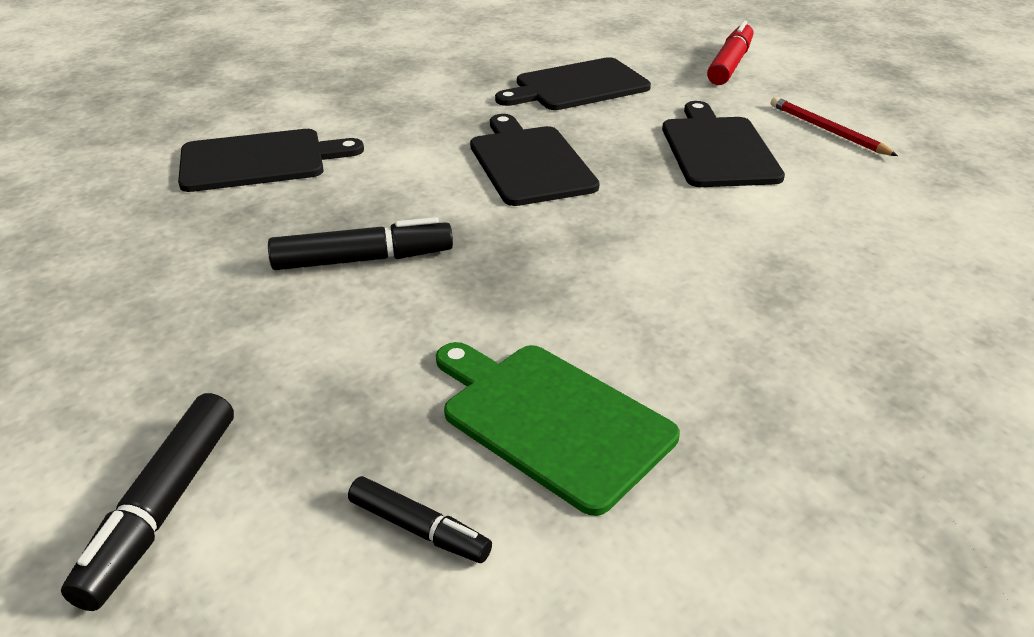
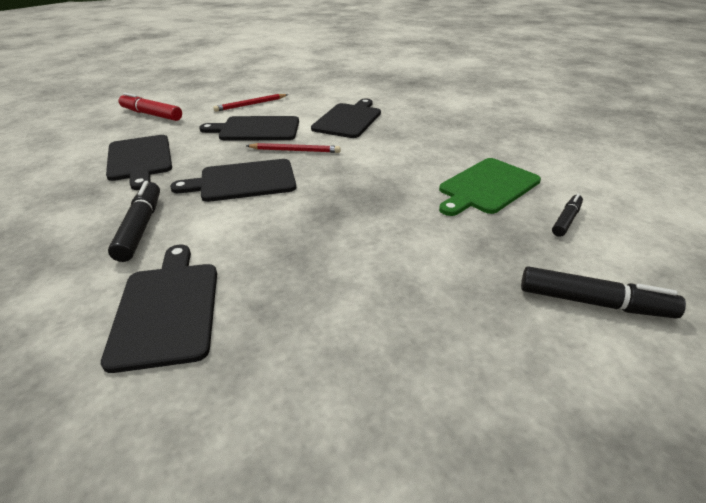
camera: 85 degrees left, 0 degrees up
black marker [268,217,453,270] -> black marker moved to [108,181,160,262]
none -> red pencil [246,143,341,153]
none -> black cutting board [311,99,381,138]

